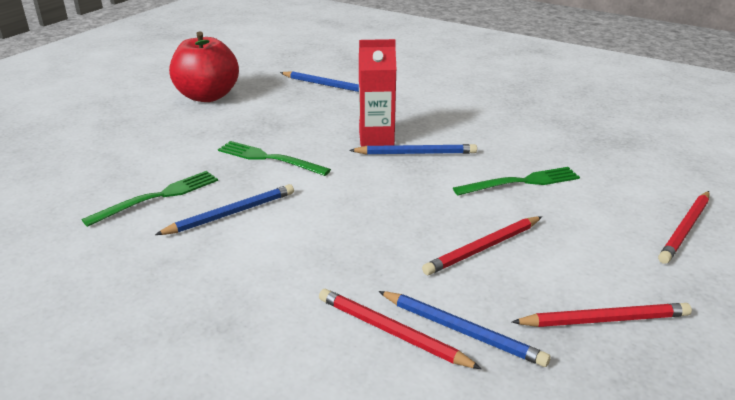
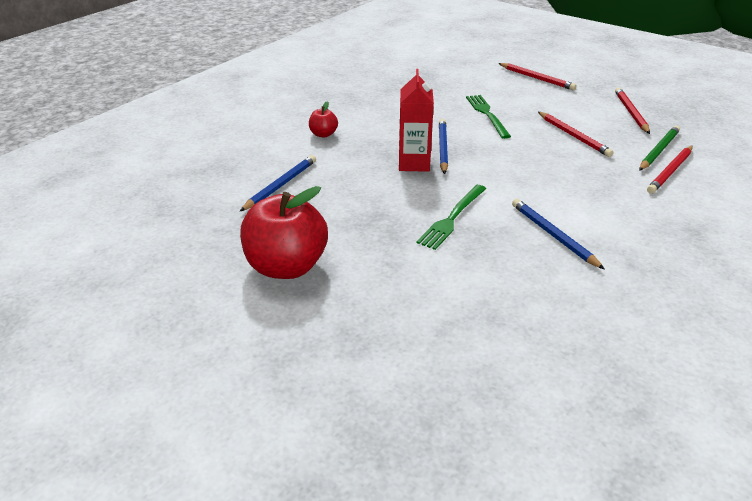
camera: 85 degrees left, 5 degrees up
green fork [82,171,218,227] -> none
blue pencil [378,291,551,367] -> green pencil [639,126,680,171]
none -> red apple [309,101,338,138]

